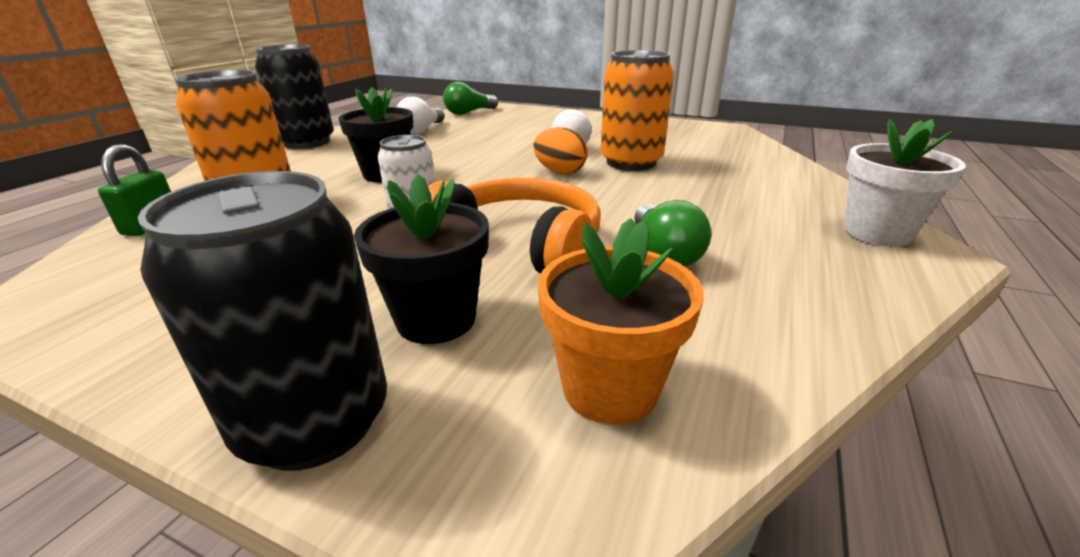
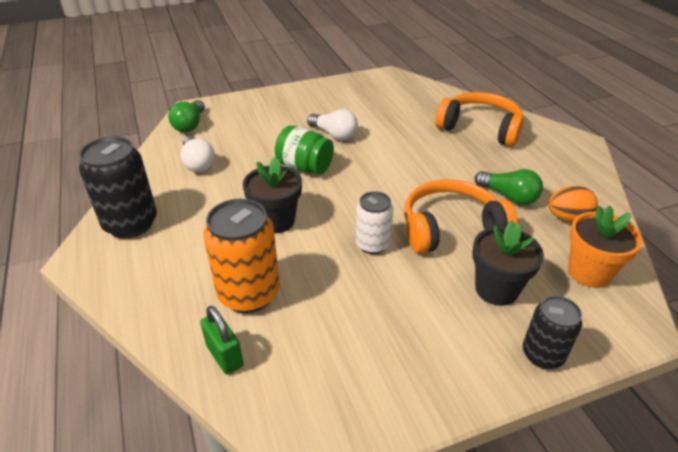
camera: 45 degrees left, 10 degrees up
black can [138,171,387,471] -> black can [523,296,582,369], size x0.61
orange egg [533,127,588,174] -> orange egg moved to [548,186,598,222]
orange can [601,50,674,171] -> none
white flower pot [843,119,966,247] -> none
none -> green jar [275,125,334,174]
none -> orange headphones [435,92,524,147]

